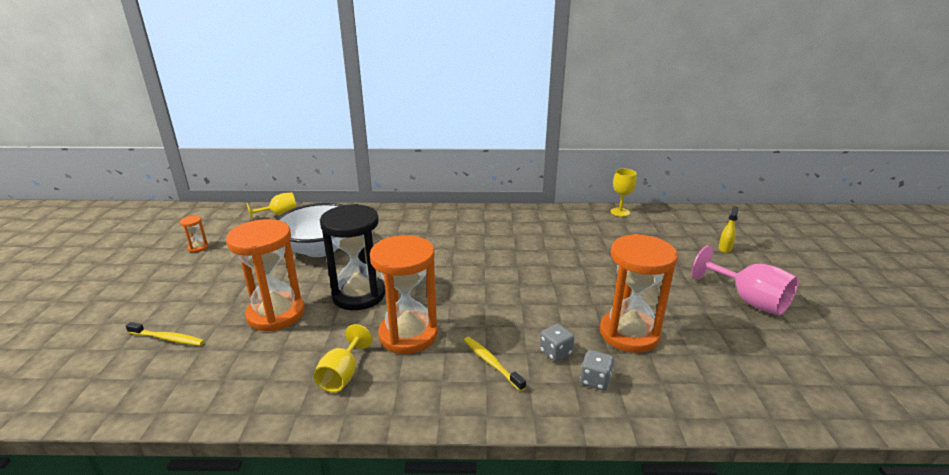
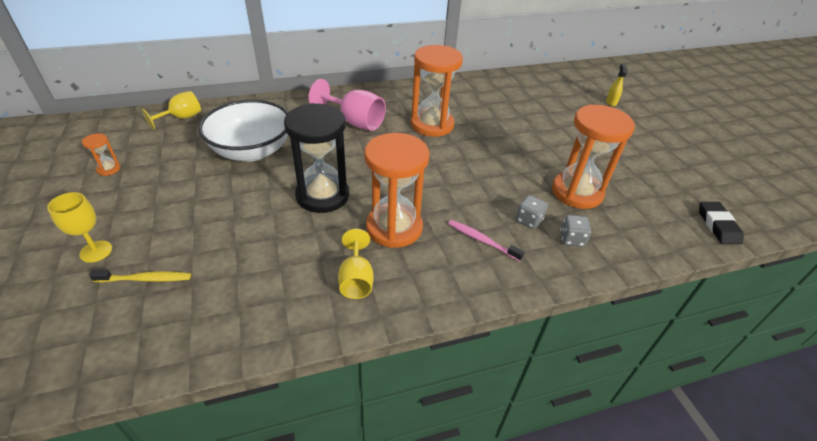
camera: 20 degrees left, 15 degrees up
orange hourglass [226,219,305,331] -> orange hourglass moved to [411,45,463,137]
yellow toothbrush [464,337,526,392] -> pink toothbrush [448,220,525,261]
yellow goblet [611,169,637,217] -> yellow goblet moved to [47,192,112,263]
pink goblet [692,246,799,315] -> pink goblet moved to [308,79,386,131]
none -> black eraser [699,202,744,244]

